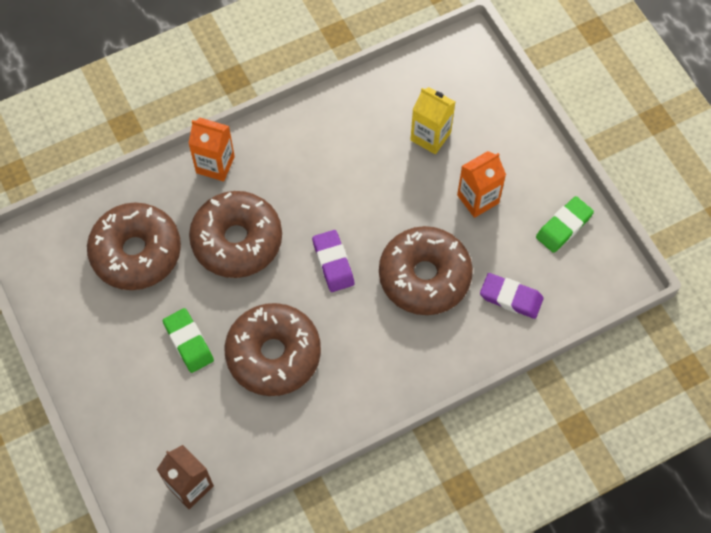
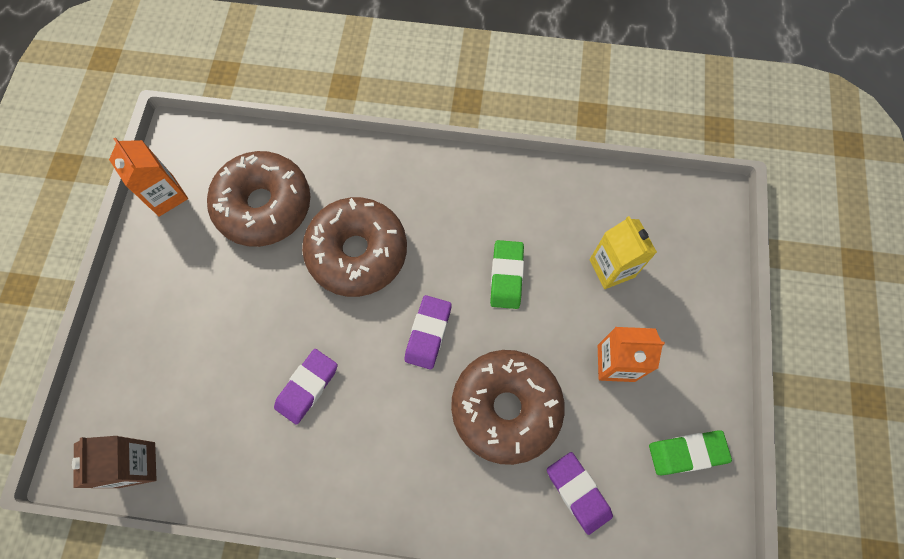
camera: 35 degrees right, 5 degrees up
green eraser [163,308,214,373] -> green eraser moved to [490,240,524,309]
orange carton [188,118,235,181] -> orange carton moved to [109,138,188,217]
brown donut [225,303,321,396] -> purple eraser [274,349,338,425]

